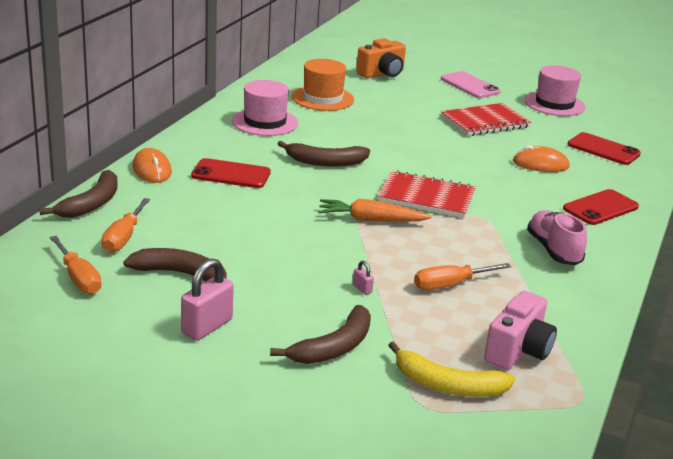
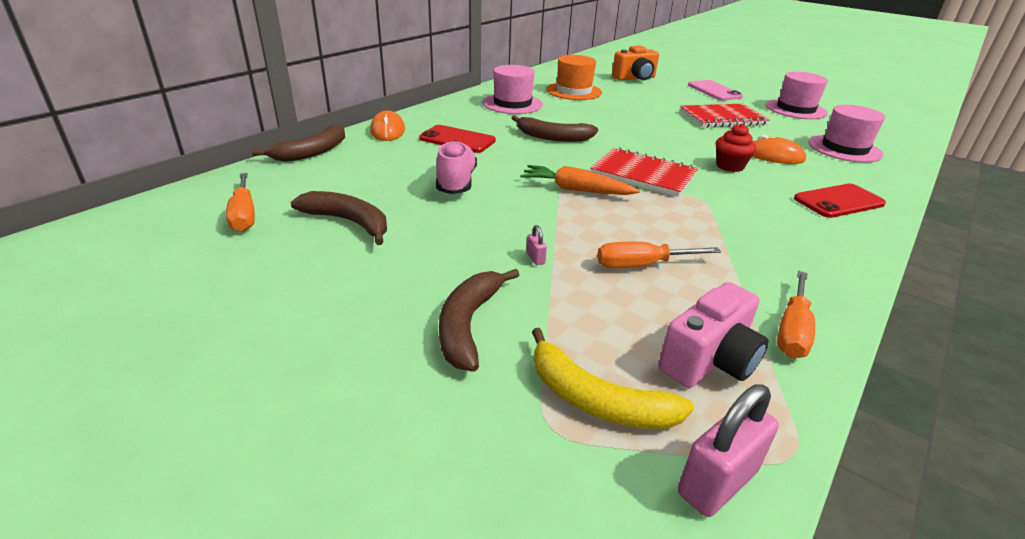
camera: 15 degrees right, 5 degrees up
orange screwdriver [102,198,150,252] -> orange screwdriver moved to [777,271,815,358]
pink padlock [181,258,234,340] -> pink padlock moved to [678,384,779,517]
brown banana [270,305,371,364] -> brown banana turned 135 degrees clockwise [439,269,519,372]
pink shoe [527,210,587,265] -> pink shoe moved to [436,140,477,194]
red phone [567,132,641,165] -> pink hat [809,105,885,163]
none -> red cupcake [716,123,756,172]

